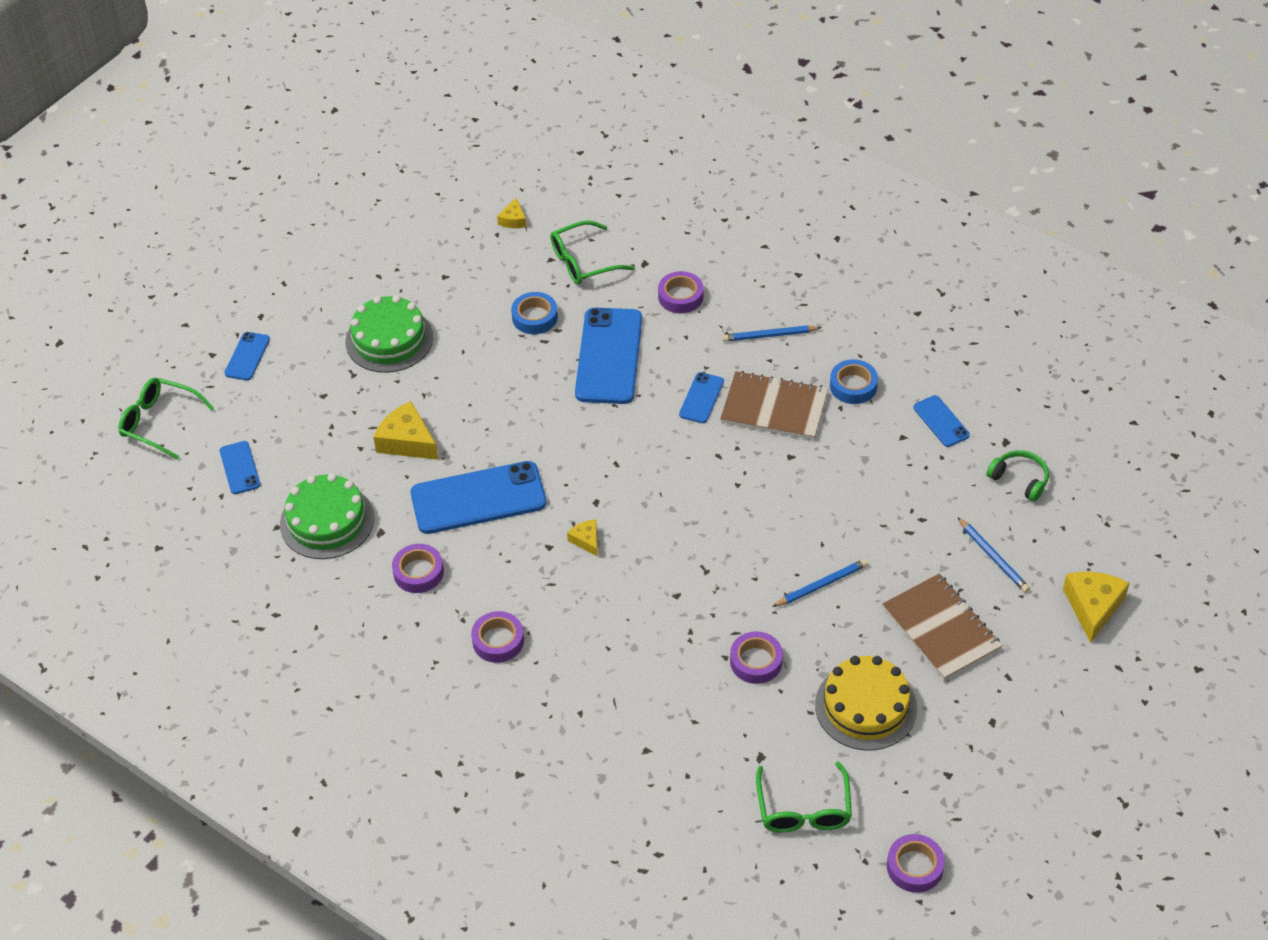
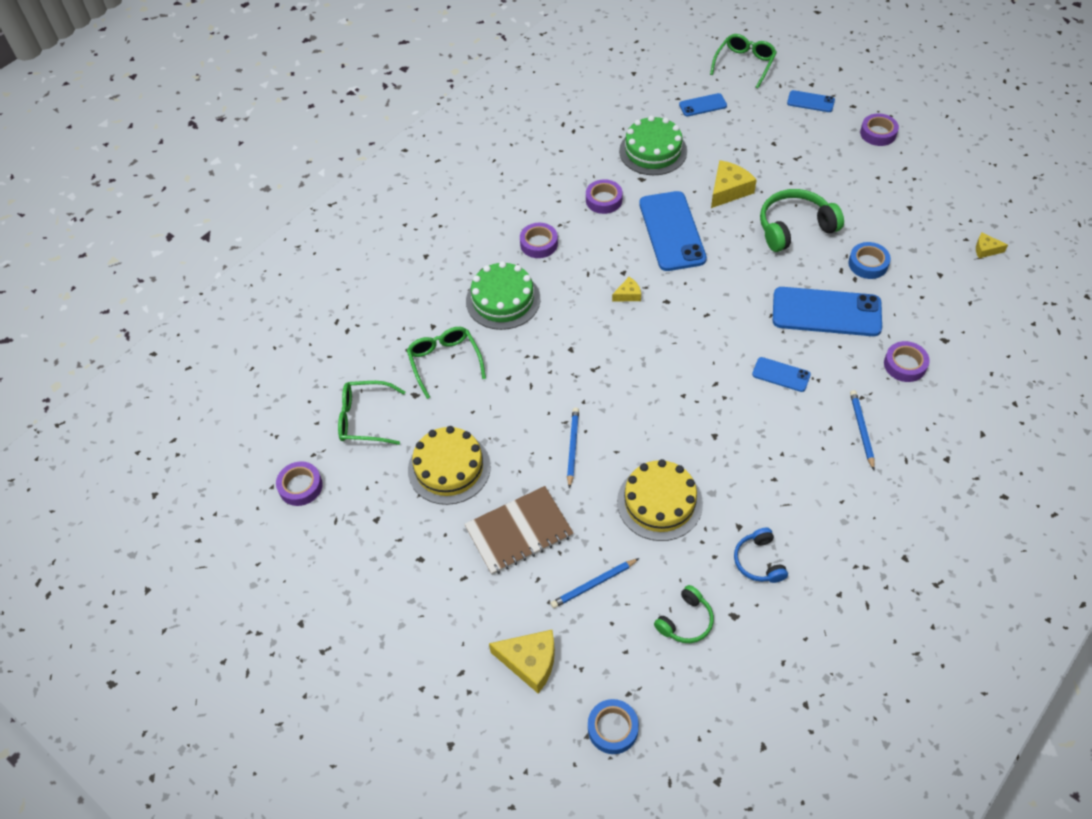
camera: 95 degrees right, 5 degrees up
green cake [346,295,433,373] -> green cake moved to [466,261,540,330]
green glasses [551,220,635,285] -> green glasses moved to [407,327,486,399]
brown notebook [720,371,828,440] -> none
purple tape [730,631,783,684] -> purple tape moved to [860,114,899,146]
blue pencil [772,559,868,607] -> blue pencil turned 150 degrees counterclockwise [567,407,579,489]
blue tape [830,359,878,404] -> blue tape moved to [588,699,639,754]
blue phone [914,395,970,447] -> blue headphones [734,528,788,583]
none -> yellow cake [617,459,703,541]
none -> green headphones [760,189,844,252]

